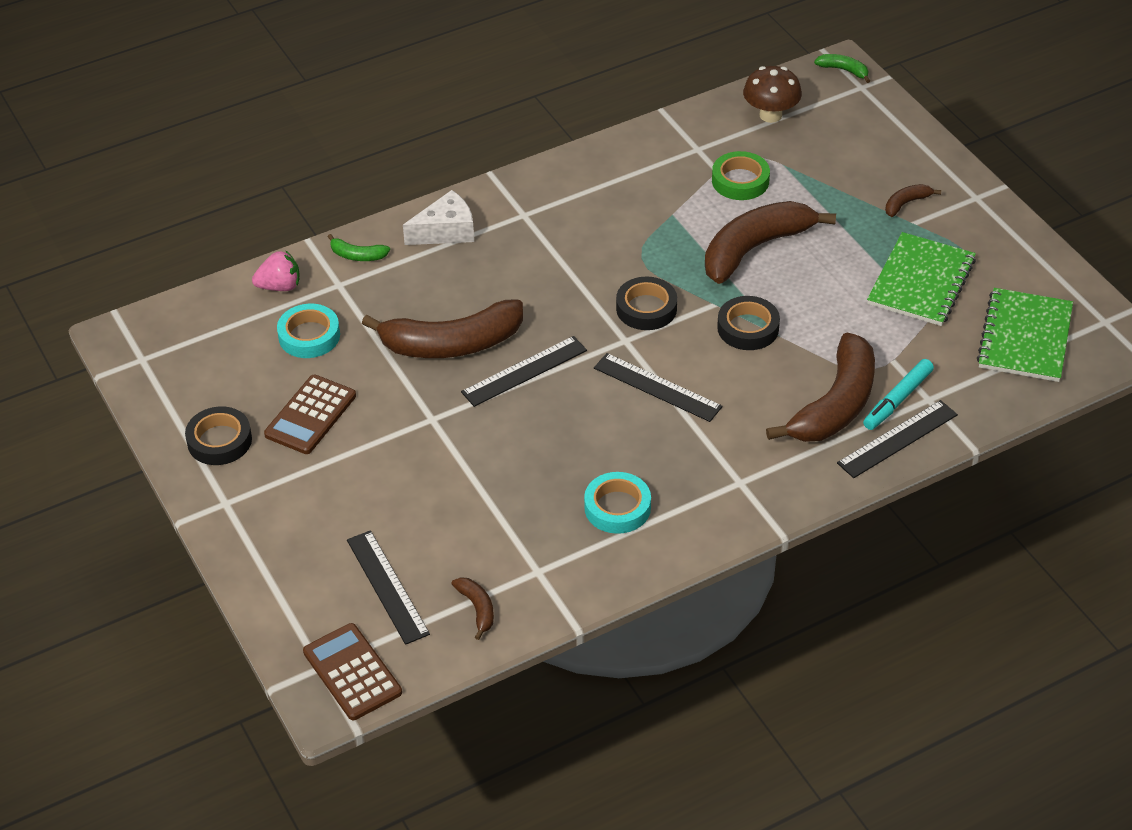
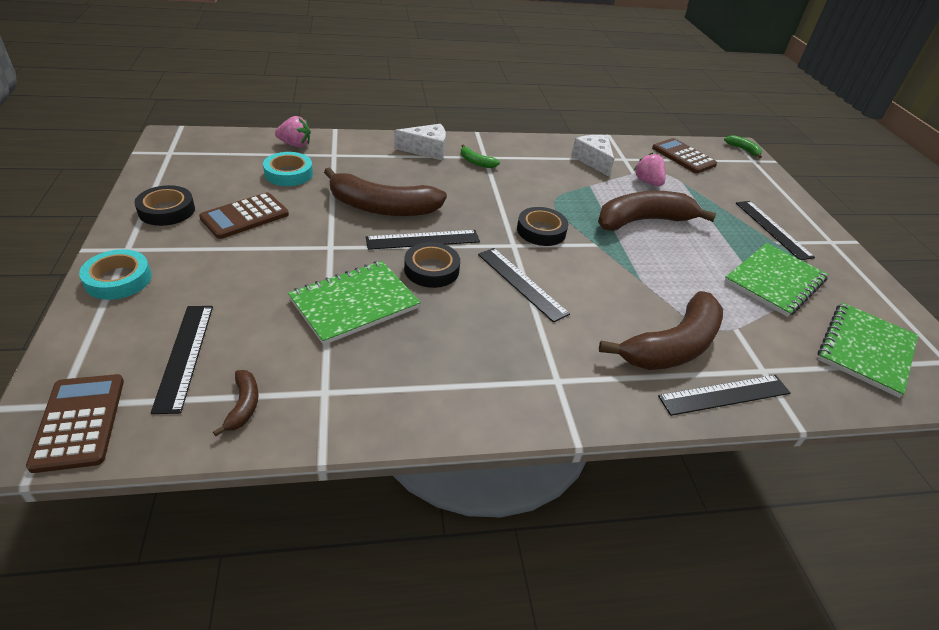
camera: 15 degrees right, 5 degrees down
green banana [327,234,390,261] -> green banana moved to [461,144,500,168]
turquoise tape [584,472,651,534] -> turquoise tape moved to [79,249,152,300]
green tape [712,151,770,200] -> pink strawberry [634,153,666,186]
black tape [717,296,780,350] -> black tape moved to [404,242,460,288]
brown mushroom [743,66,802,123] -> brown calculator [652,138,717,173]
turquoise marker [863,359,934,430] -> none
brown banana [885,184,941,217] -> black ruler [736,201,815,260]
none -> green notebook [288,261,421,345]
none -> white cheese [571,135,614,177]

